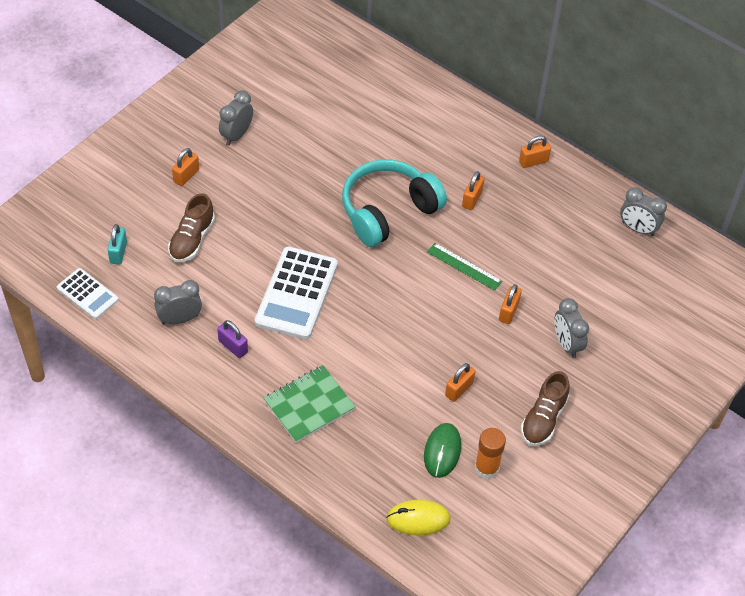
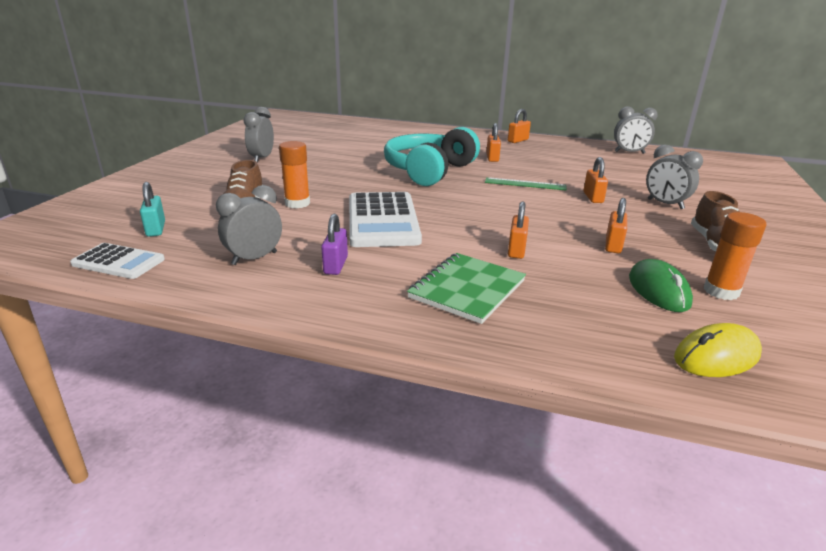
camera: 20 degrees left, 25 degrees down
orange padlock [172,148,199,186] -> orange padlock moved to [508,201,529,259]
purple padlock [217,320,248,358] -> purple padlock turned 75 degrees clockwise [321,214,348,275]
none -> orange glue stick [279,141,310,208]

